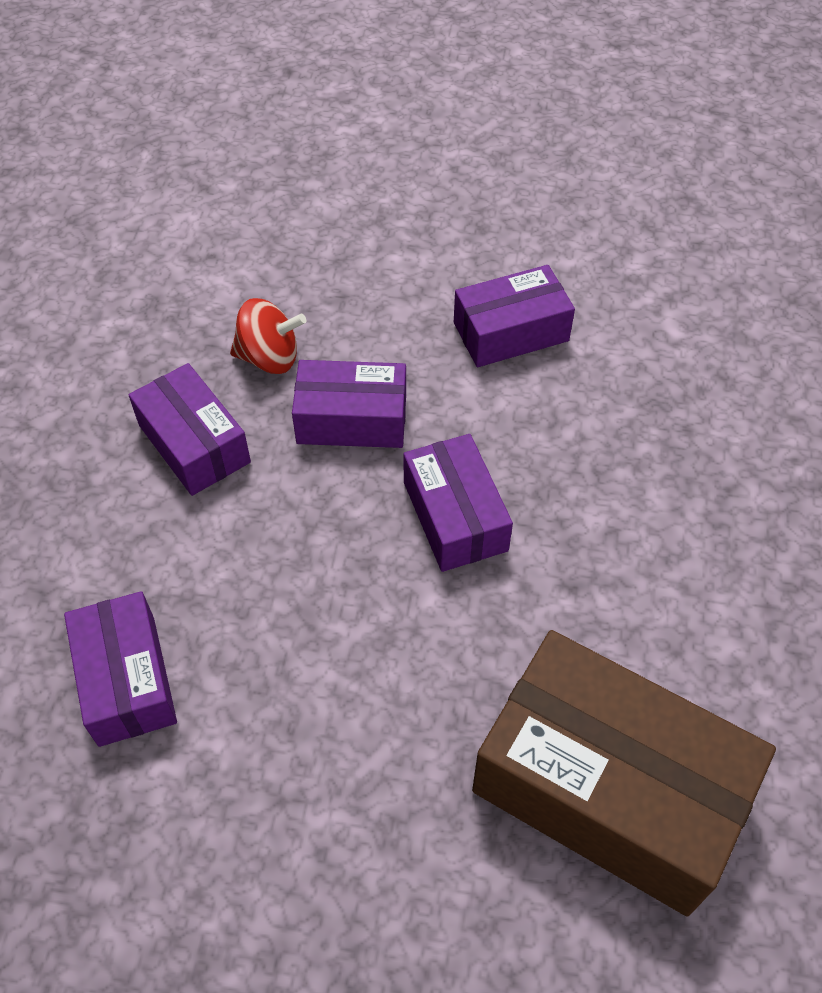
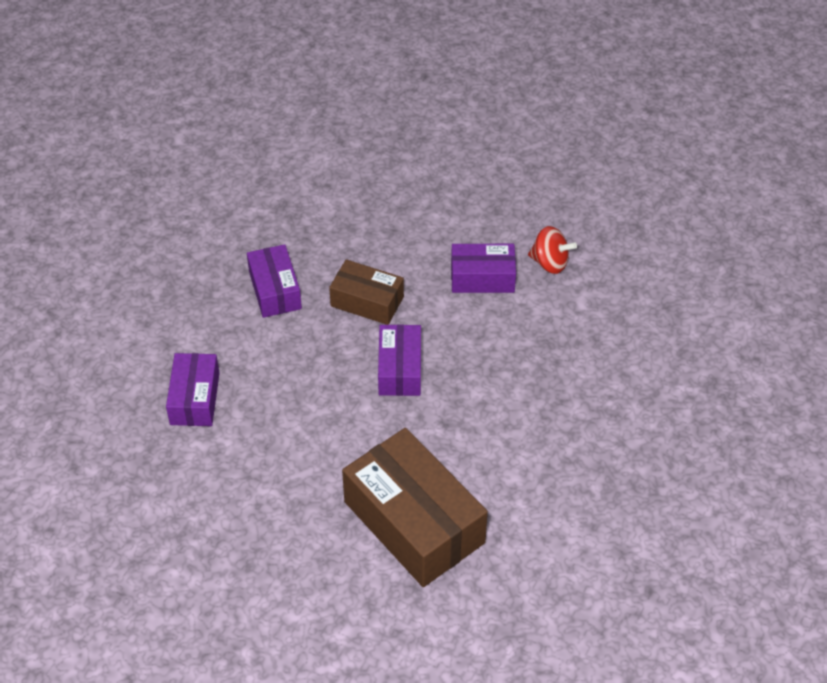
camera: 20 degrees right, 5 degrees down
red spinning top [230,298,306,374] -> red spinning top moved to [528,226,577,274]
purple box [292,360,406,448] -> brown box [329,259,404,325]

